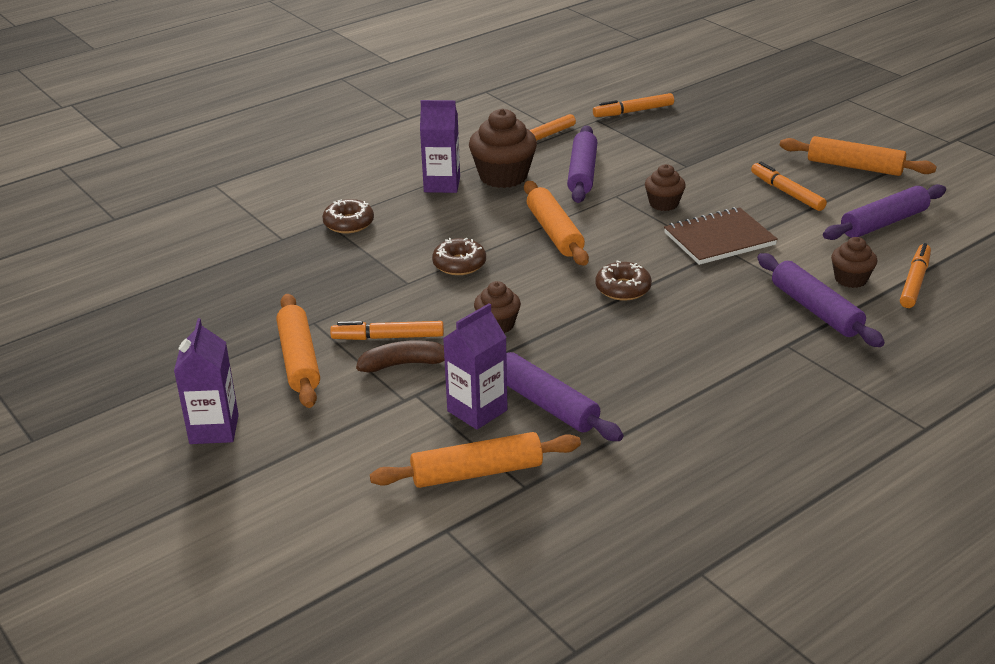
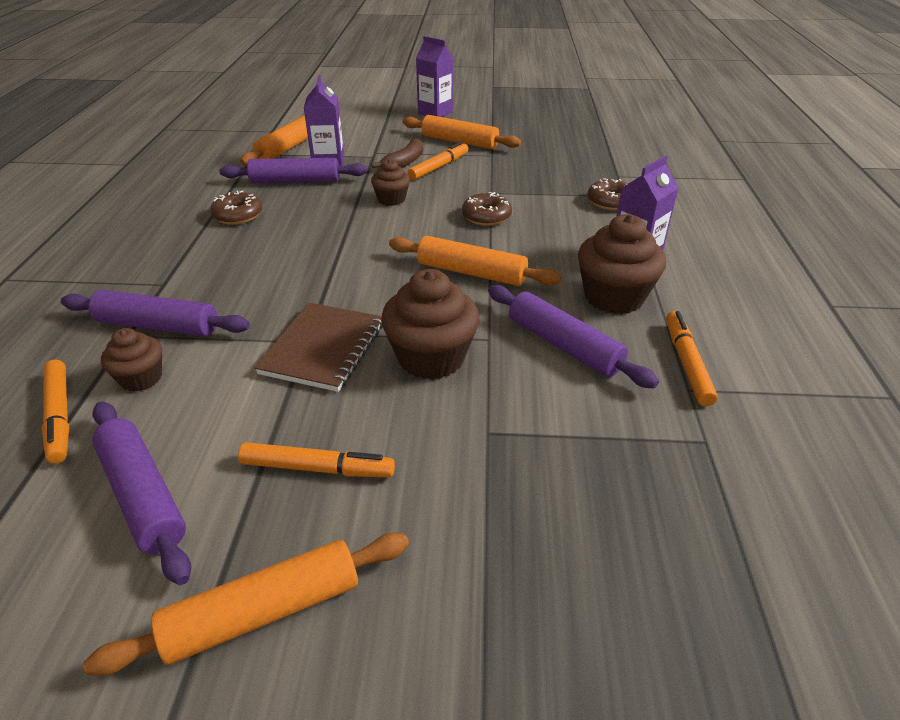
camera: 130 degrees right, 5 degrees up
orange marker [593,93,674,117] -> none
brown donut [596,260,652,301] -> brown donut moved to [210,191,262,225]
brown cupcake [645,164,686,211] -> brown cupcake [381,269,479,380], size x1.74
purple rolling pin [823,184,946,240] -> purple rolling pin turned 45 degrees counterclockwise [92,401,191,585]

